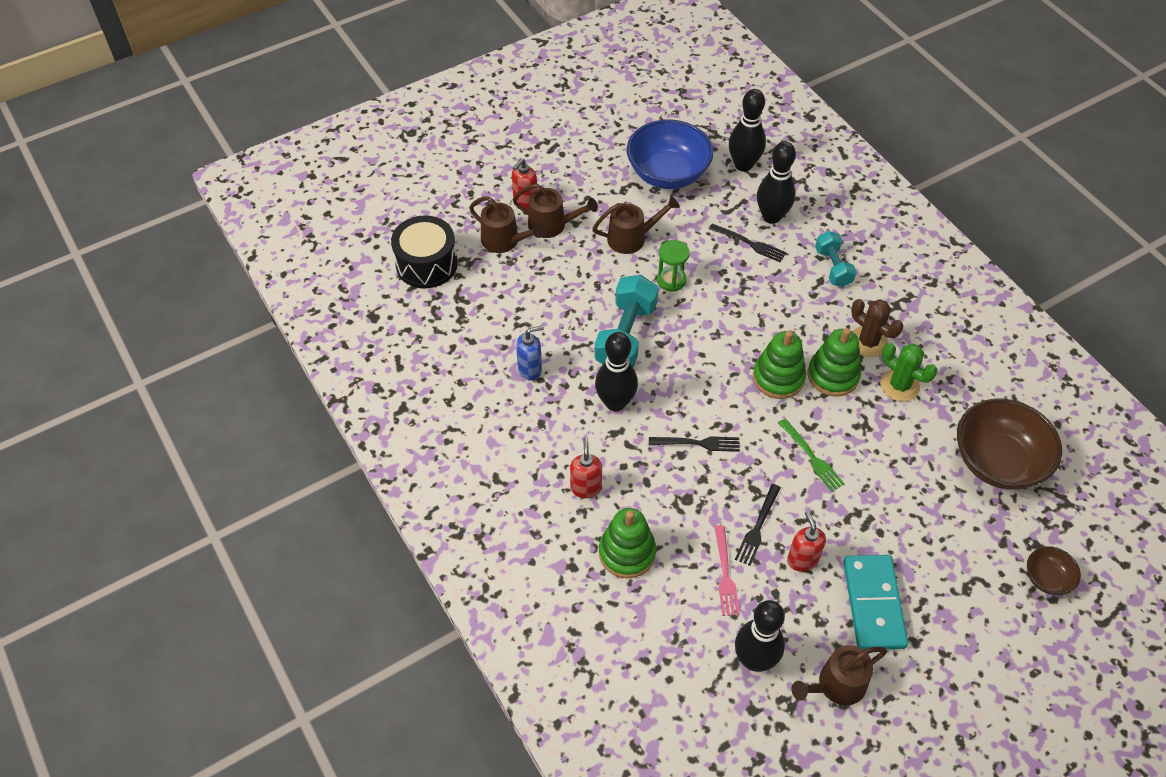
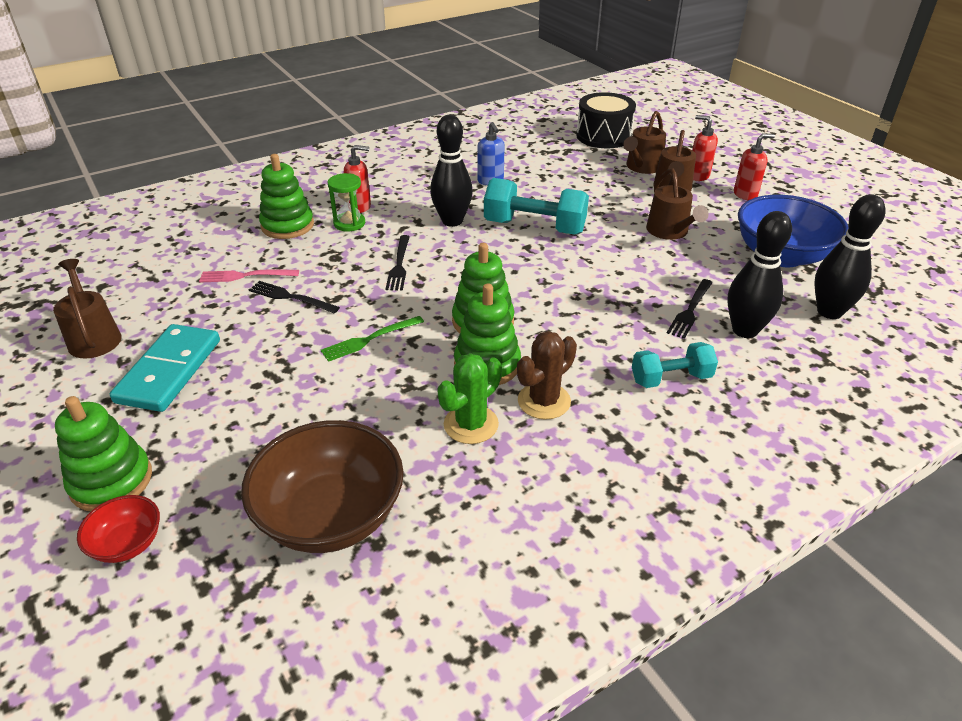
camera: 90 degrees right, 15 degrees down
green hourglass [657,240,690,292] -> green hourglass moved to [328,173,365,231]
black bowling pin [735,600,785,672] -> none
red soap dispenser [787,511,826,572] -> red soap dispenser moved to [734,133,775,200]
turquoise domino [843,555,908,650] -> turquoise domino turned 75 degrees counterclockwise [110,324,220,412]
brown bowl [1027,546,1081,595] -> red bowl [77,495,160,563]
none -> green stacking toy [55,396,152,511]

